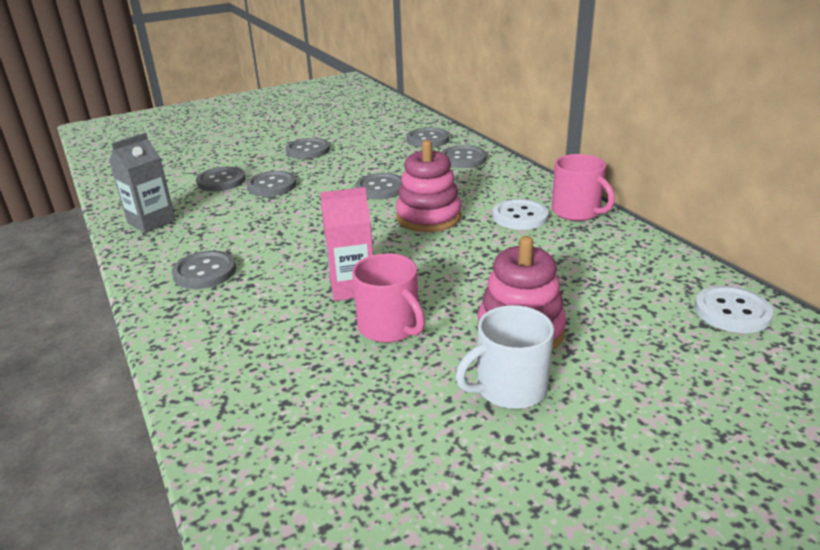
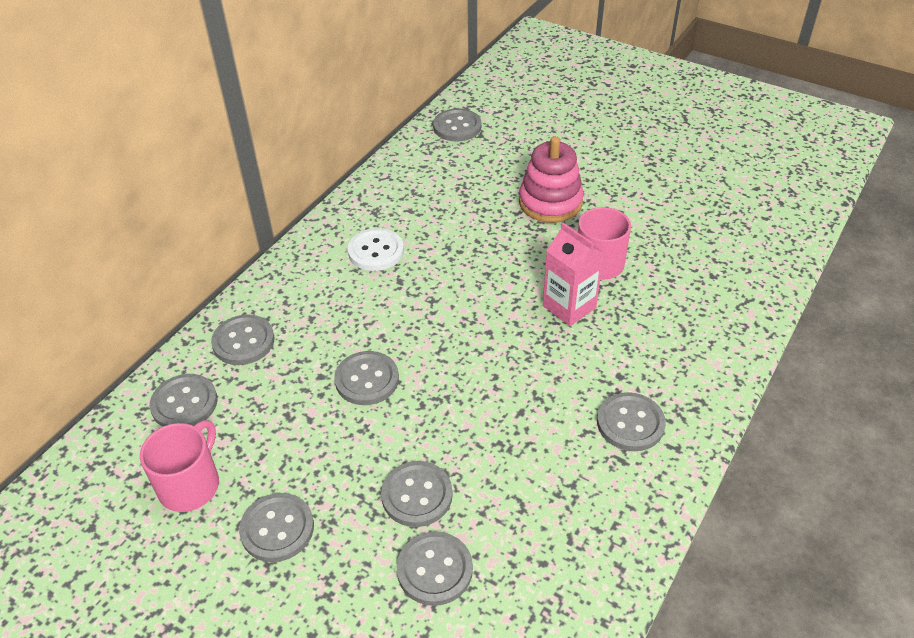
camera: 120 degrees left, 15 degrees up
grey carton [109,133,176,233] -> none
pink stacking toy [396,140,462,232] -> none
white mug [456,305,554,409] -> none
pink mug [552,154,615,221] -> pink mug moved to [140,420,219,512]
white button [695,286,773,333] -> grey button [433,108,481,141]

